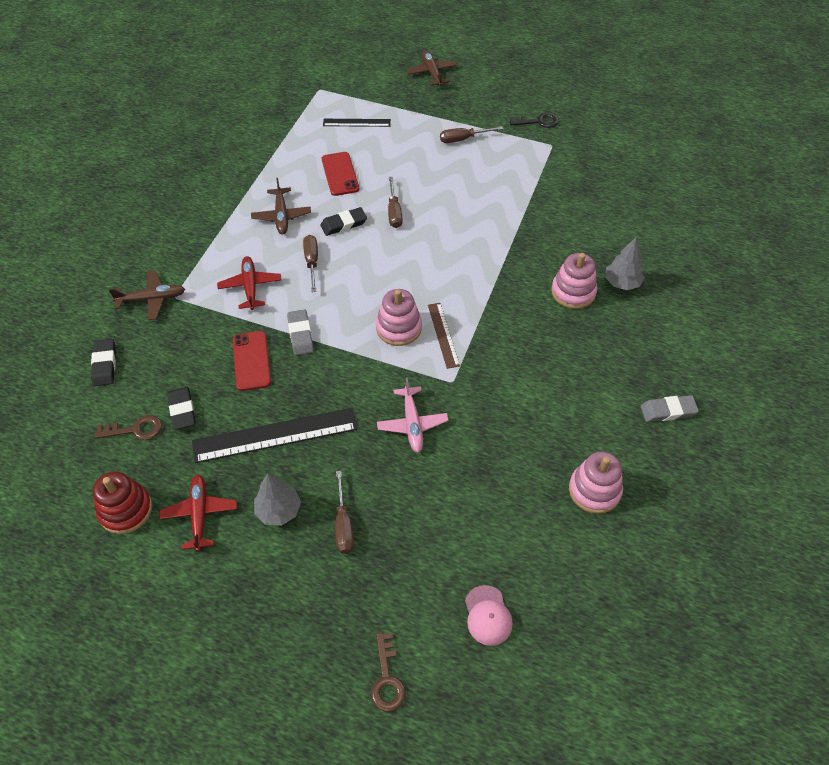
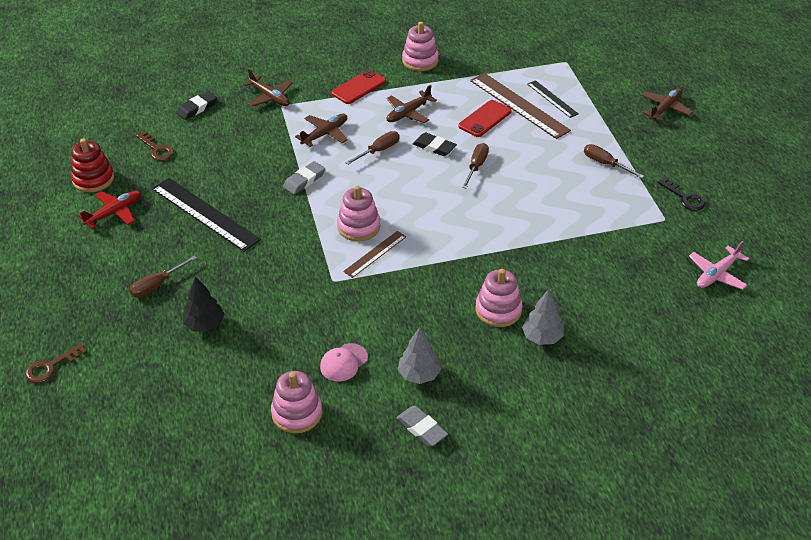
camera: 55 degrees right, 10 degrees down
black eraser [167,387,196,430] -> none
red plane [217,256,282,310] -> brown plane [295,114,348,147]
red phone [233,331,271,391] -> red phone moved to [331,70,386,104]
grey tree [254,473,301,526] -> grey tree moved to [398,327,441,384]
pink plane [377,377,449,453] -> pink plane moved to [689,241,749,290]
brown screwdriver [388,177,403,228] -> brown screwdriver turned 150 degrees clockwise [462,143,489,188]
pink cap [465,585,513,646] -> pink cap moved to [320,343,368,382]
none -> black tree [183,276,225,332]
none -> pink stacking toy [402,22,439,71]
none -> brown ruler [470,73,571,139]

